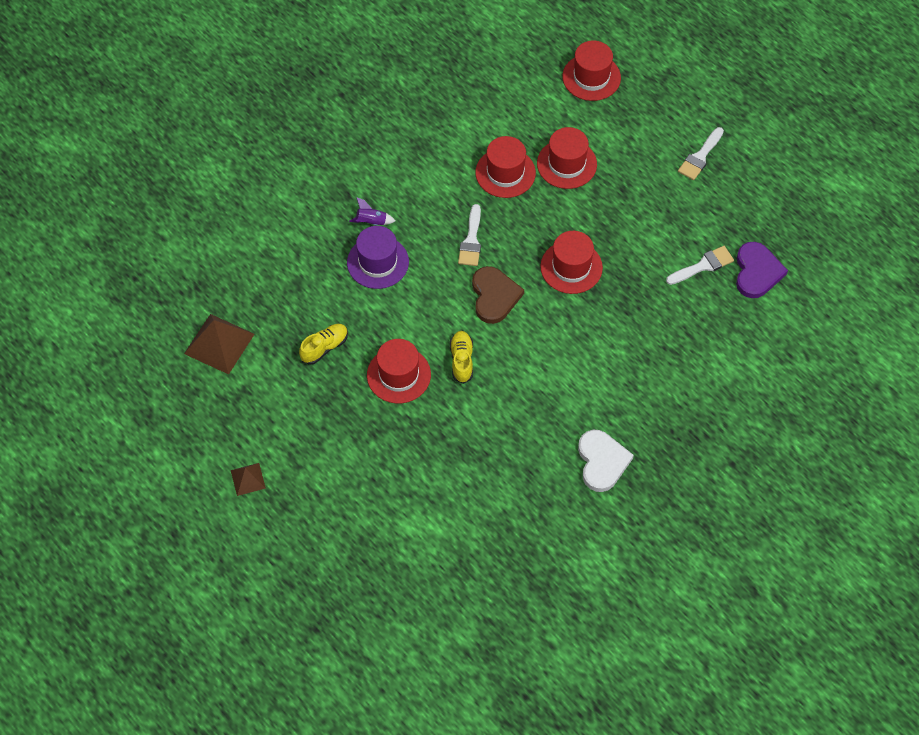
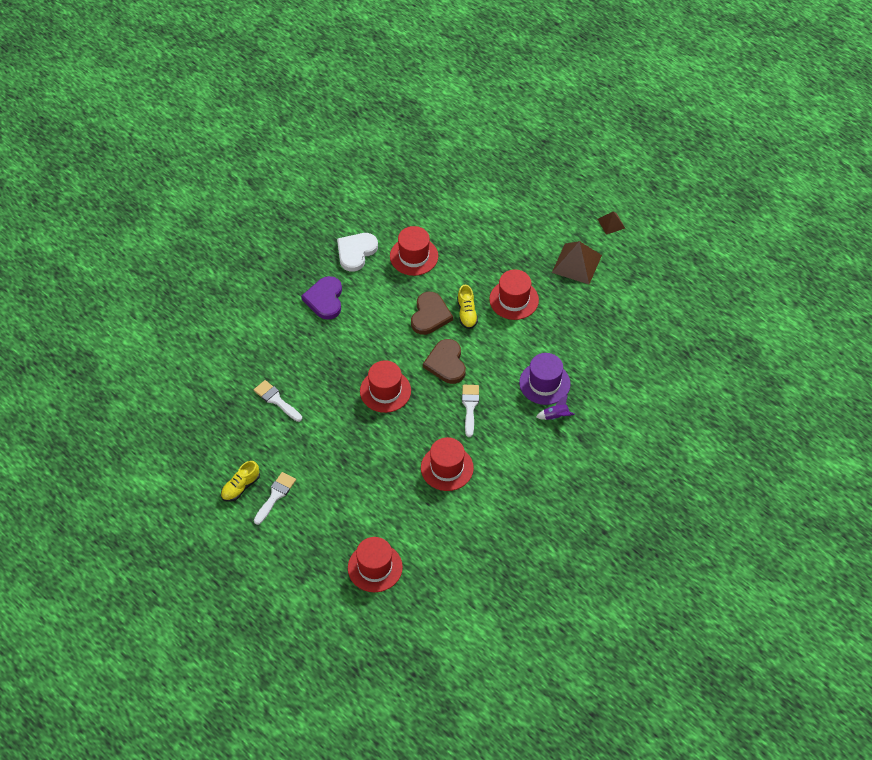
camera: 175 degrees right, 5 degrees down
brown pyramid [184,314,255,374] -> brown pyramid moved to [552,241,602,284]
yellow shoe [299,324,348,365] -> yellow shoe moved to [221,461,260,502]
red hat [537,127,597,189] -> red hat moved to [390,226,438,276]
white heart [578,430,634,492] -> white heart turned 45 degrees clockwise [337,233,378,272]
white brush [666,246,734,285] -> white brush turned 75 degrees clockwise [254,380,302,422]
purple heart [736,242,788,298] -> purple heart moved to [301,276,342,320]
none -> brown heart [411,292,453,335]

